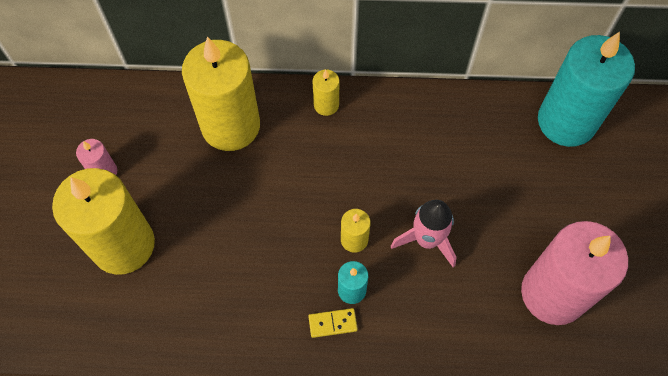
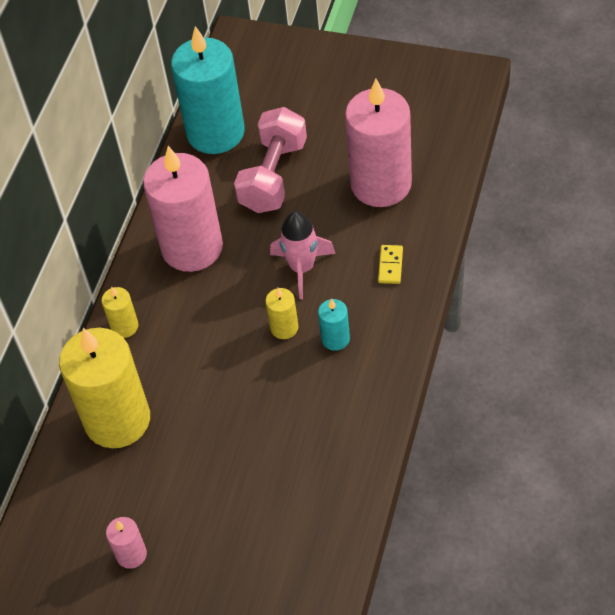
camera: 70 degrees left, 10 degrees down
yellow candle [52,168,155,275] -> none
yellow domino [308,308,358,338] -> yellow domino moved to [378,245,403,284]
none -> pink candle [143,146,223,272]
none -> pink dumbbell [234,107,307,213]

